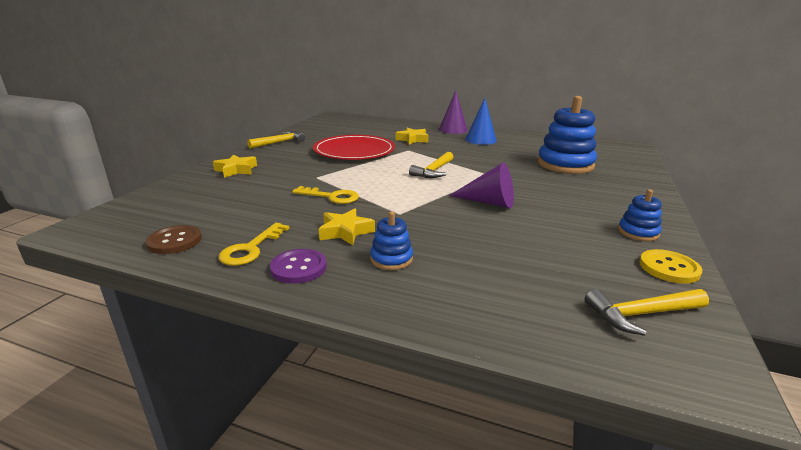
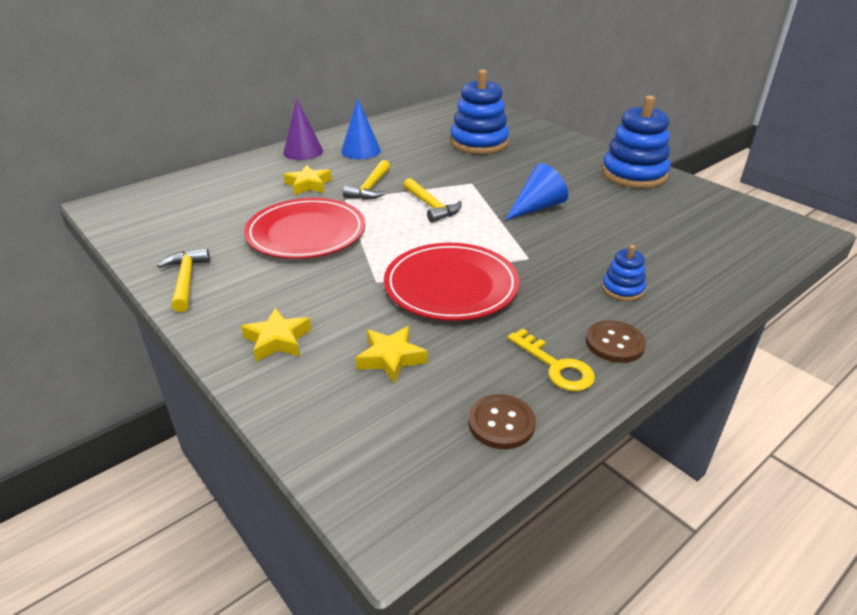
camera: 60 degrees left, 10 degrees up
purple button [270,249,327,284] -> brown button [586,320,646,363]
yellow key [292,186,359,204] -> red plate [384,243,520,321]
yellow star [319,208,375,245] -> yellow star moved to [356,326,427,384]
purple cone [449,162,514,209] -> blue cone [505,163,568,220]
yellow hammer [585,289,709,336] -> yellow hammer moved to [343,160,390,200]
blue stacking toy [618,189,662,241] -> blue stacking toy [602,95,670,188], size x2.06
yellow button [639,249,702,284] -> none

